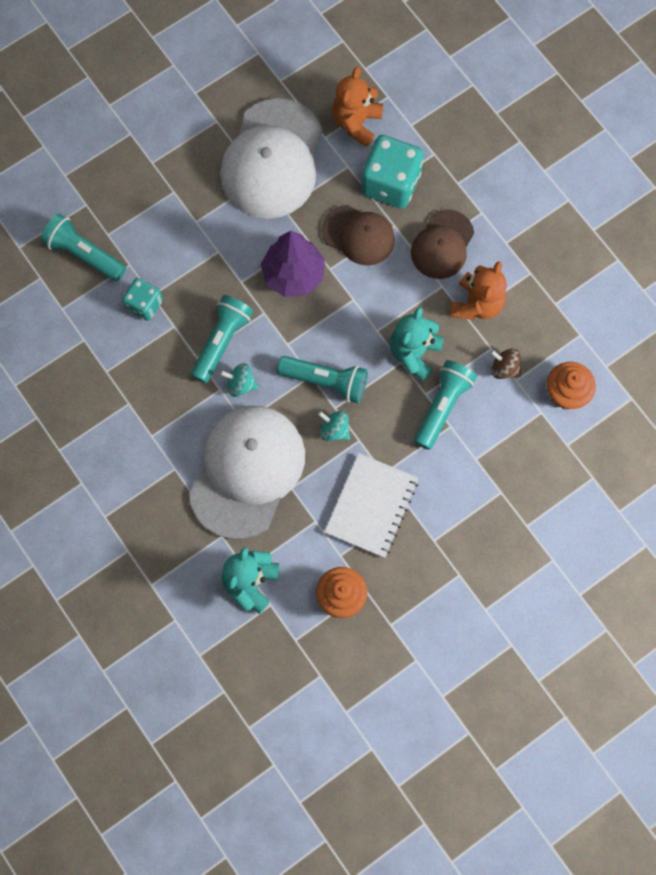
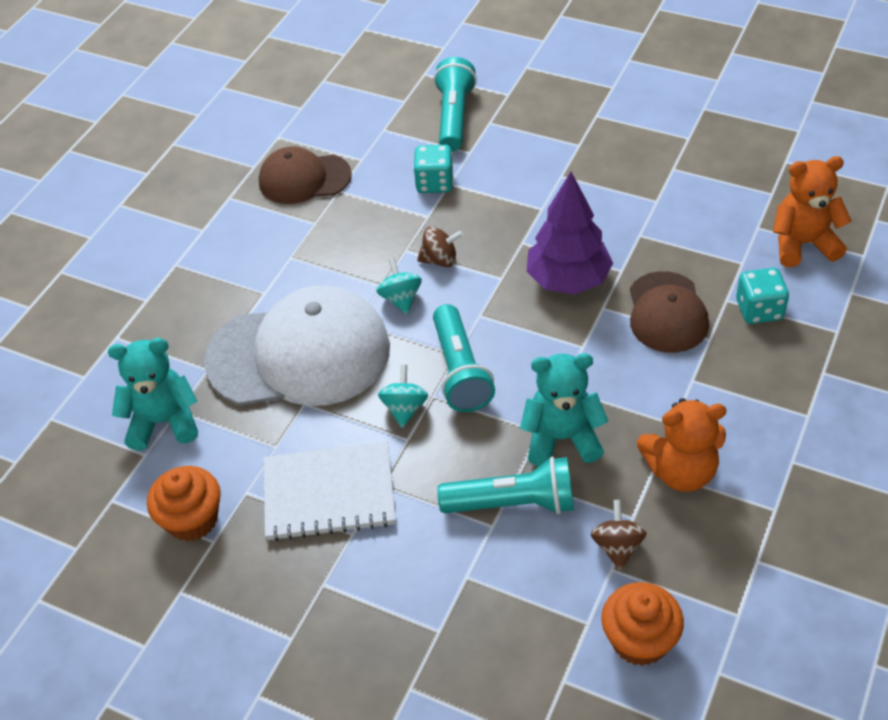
camera: 65 degrees right, 25 degrees down
turquoise flashlight [191,295,254,383] -> brown spinning top [417,226,463,267]
white cap [220,98,323,219] -> none
turquoise dice [361,135,424,209] -> turquoise dice [736,268,789,324], size x0.57
brown cap [411,209,474,279] -> brown cap moved to [259,147,352,204]

